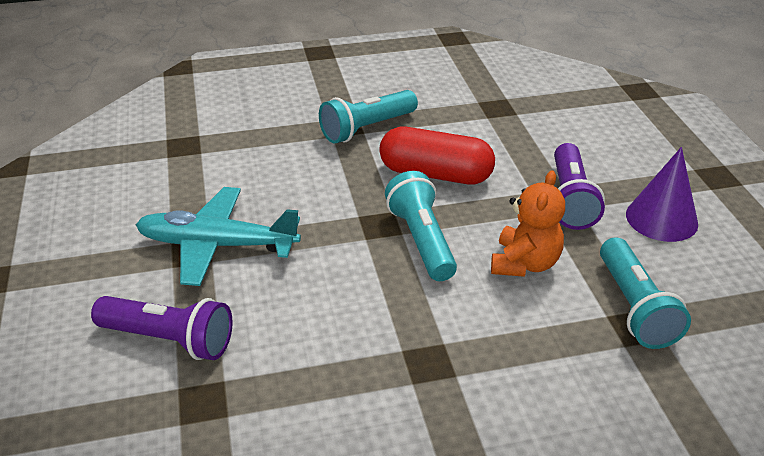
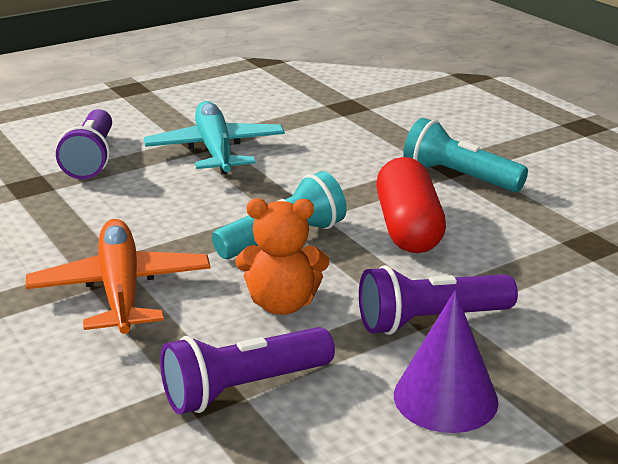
camera: 70 degrees right, 10 degrees down
turquoise flashlight [600,237,691,349] -> purple flashlight [160,327,335,414]
none -> orange plane [25,219,211,334]

